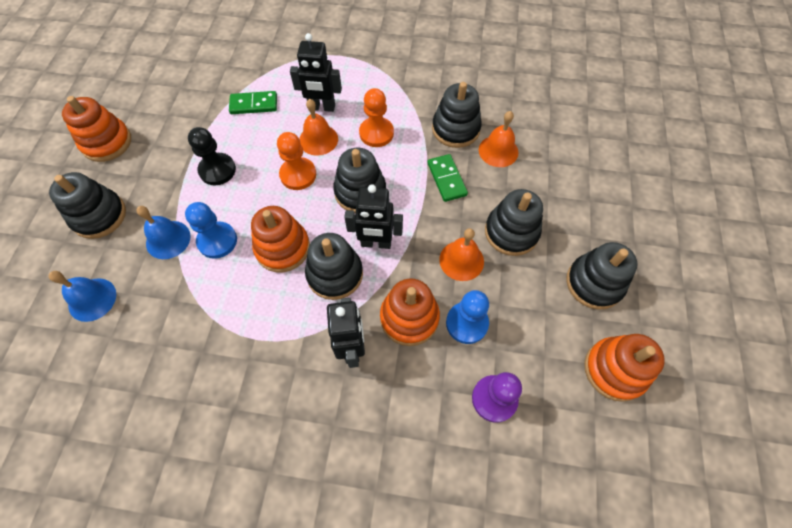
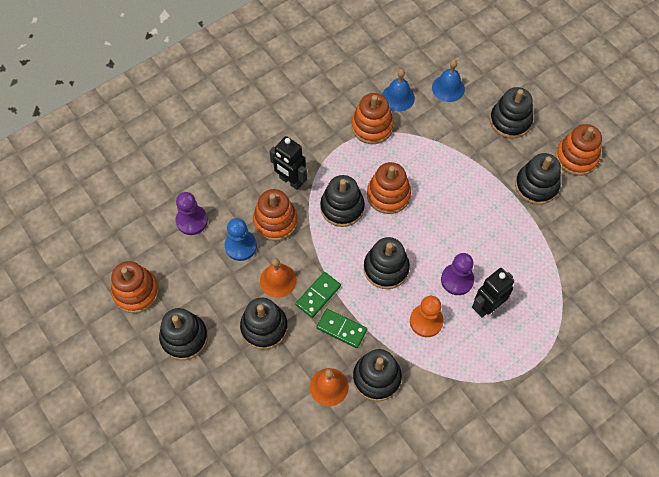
camera: 135 degrees right, 0 degrees up
blue bell [136,206,191,259] -> blue bell moved to [382,69,415,111]
blue pawn [185,202,237,259] -> none
black pawn [188,127,236,185] -> none
green domino [229,91,277,114] -> green domino moved to [295,272,341,318]
orange pawn [277,132,316,190] -> none
orange bell [299,99,338,156] -> purple pawn [441,253,474,295]
black robot [344,184,403,249] -> none
none -> orange stacking toy [352,93,394,144]
none -> black stacking toy [515,153,561,205]

